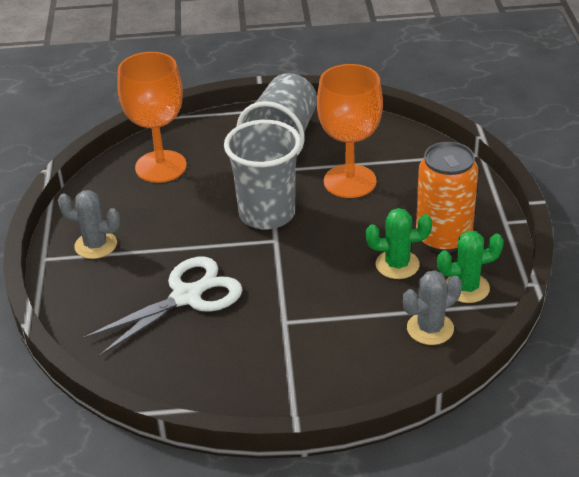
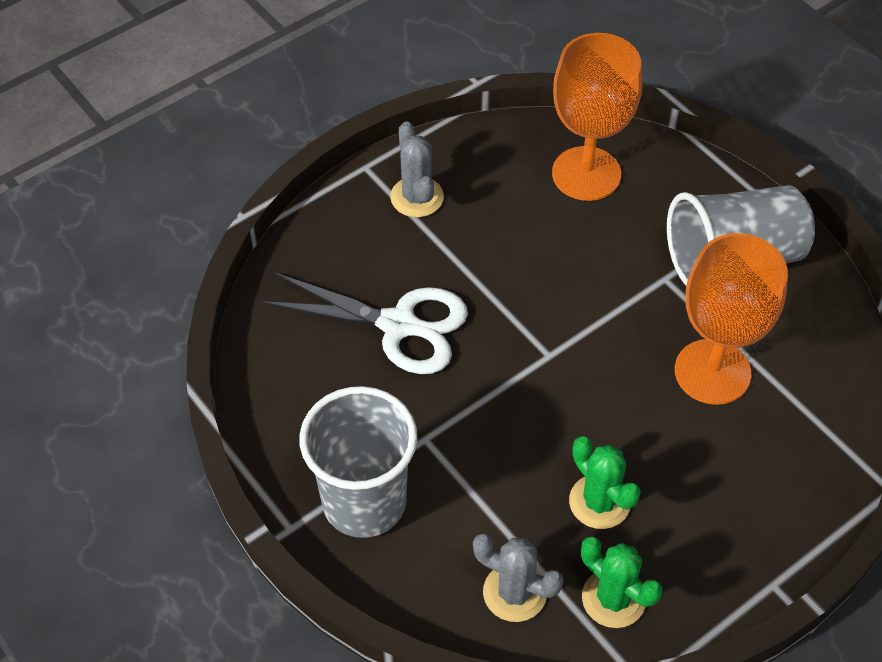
camera: 55 degrees right, 15 degrees up
grey cup [224,120,301,230] -> grey cup moved to [299,386,417,538]
orange can [416,142,479,253] -> none

